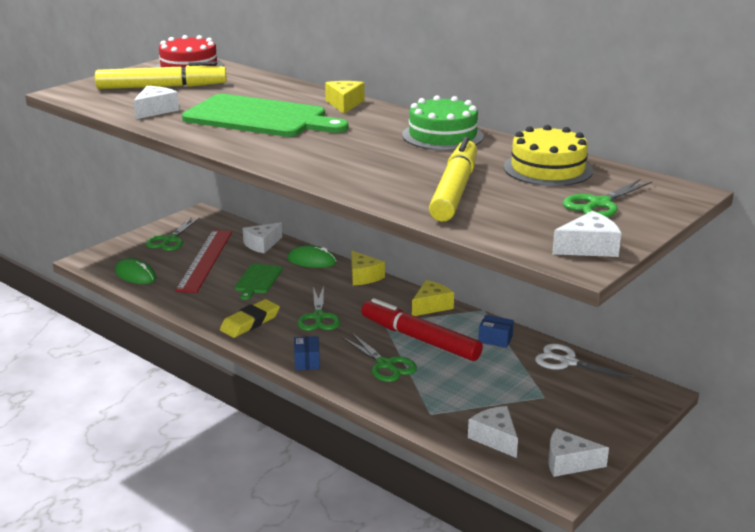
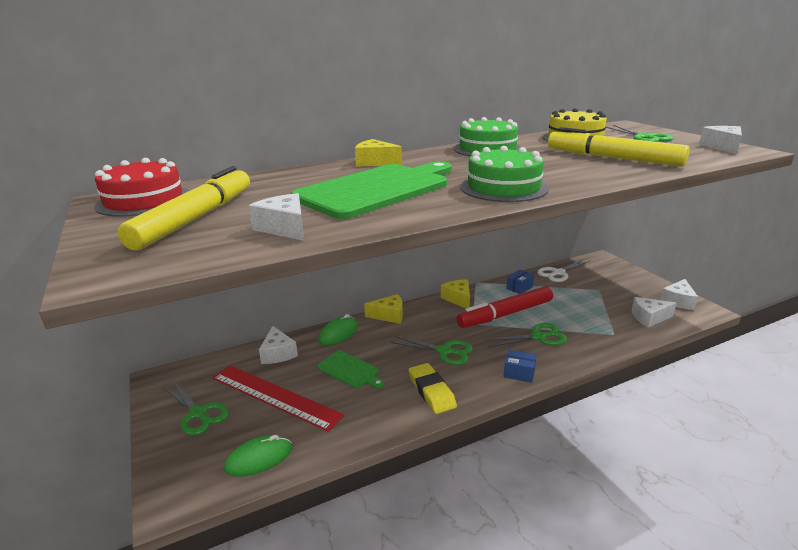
camera: 65 degrees left, 0 degrees up
none -> green cake [460,146,549,202]

